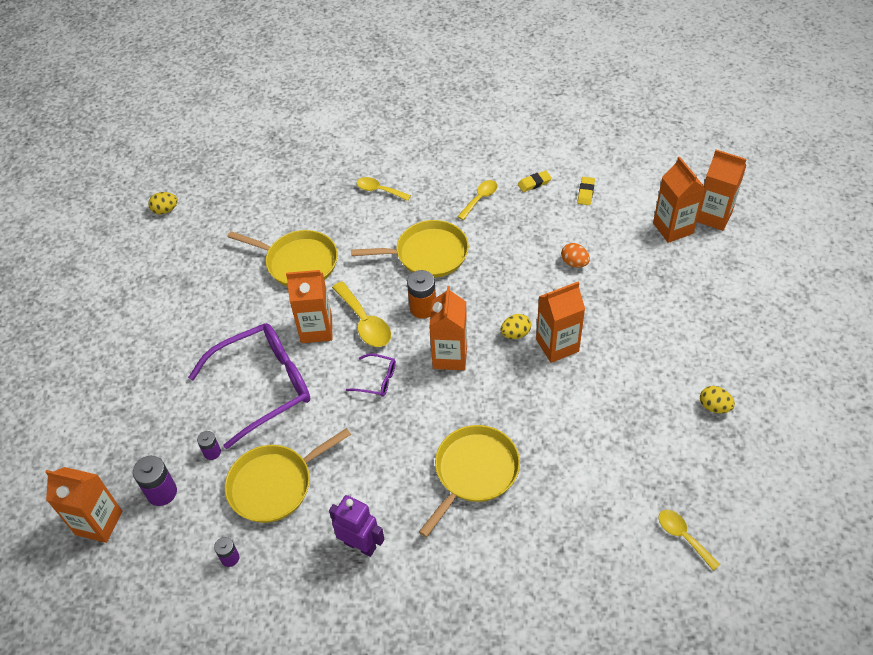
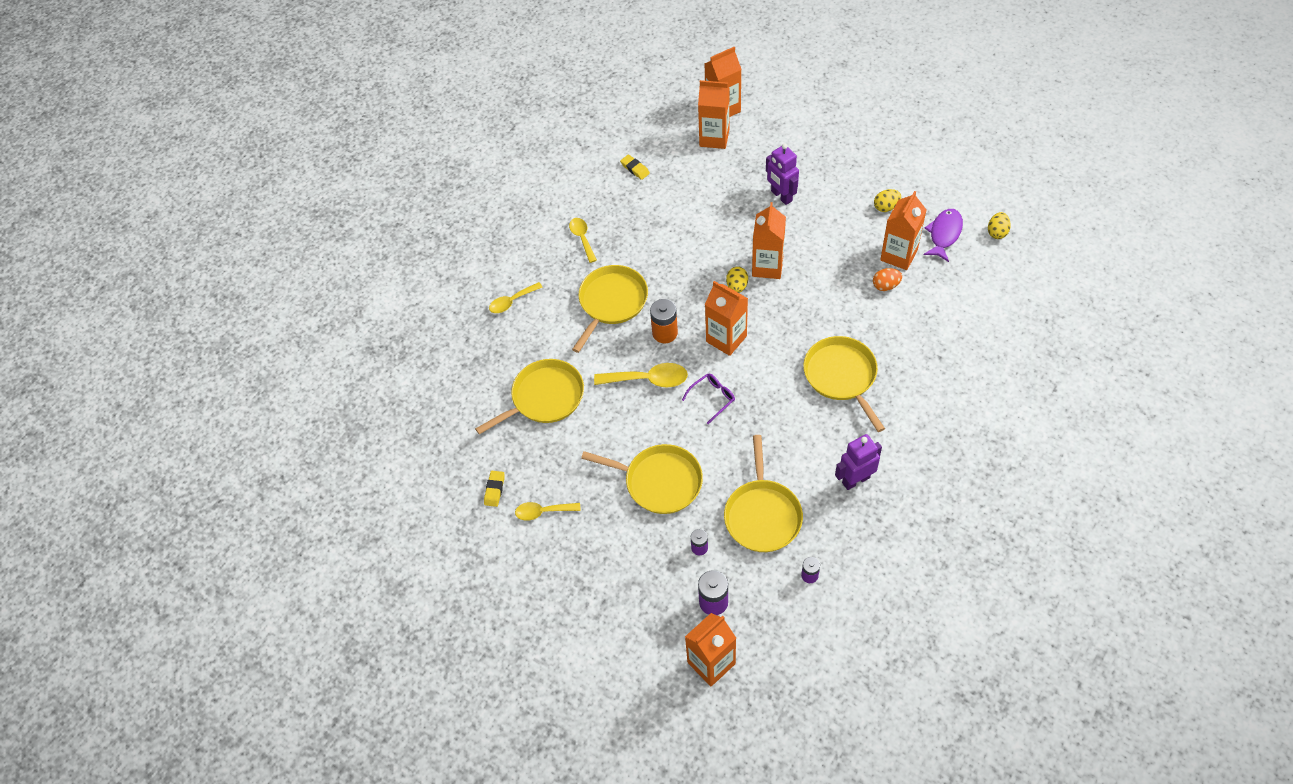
camera: 55 degrees left, 5 degrees up
yellow egg [148,192,178,214] -> yellow egg moved to [988,212,1011,239]
purple glasses [188,323,310,449] -> yellow pan [581,444,703,514]
orange carton [286,270,332,343] -> orange carton moved to [880,191,927,270]
yellow eraser [518,170,552,192] -> yellow eraser moved to [484,471,505,507]
orange egg [561,243,590,267] -> orange egg moved to [873,268,902,291]
yellow spoon [658,510,721,571] -> yellow spoon moved to [515,502,581,521]
none -> purple robot [766,143,799,205]
none -> purple fish [923,209,963,262]

